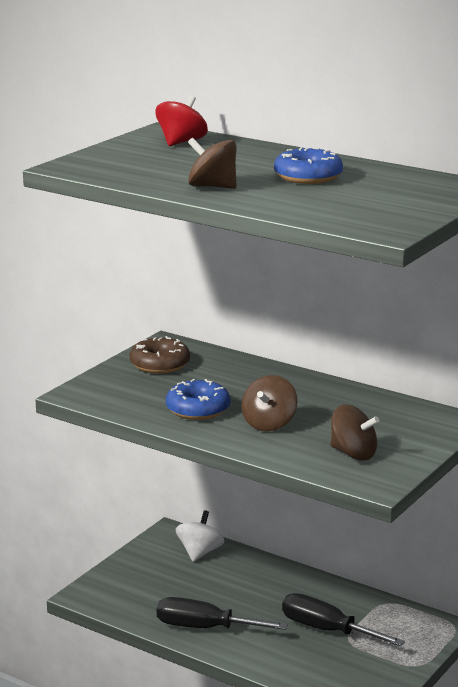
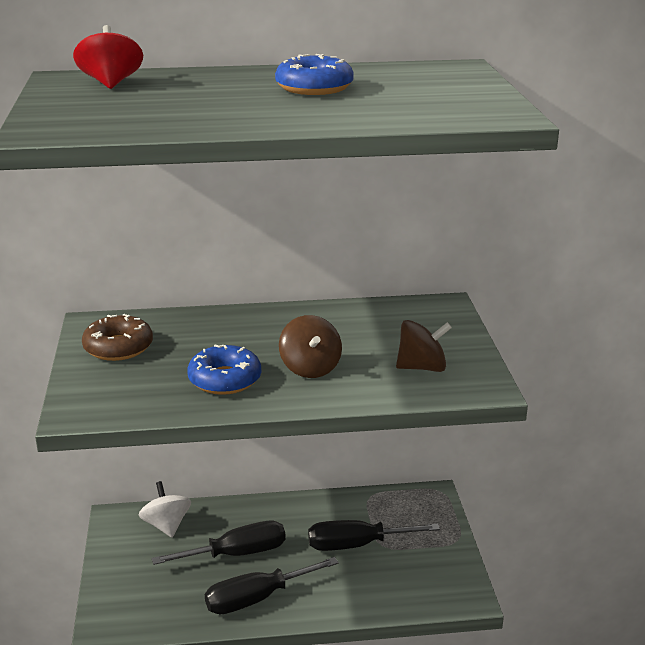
camera: 40 degrees left, 5 degrees up
brown spinning top [188,137,236,189] -> none
none -> black screwdriver [152,521,285,565]

